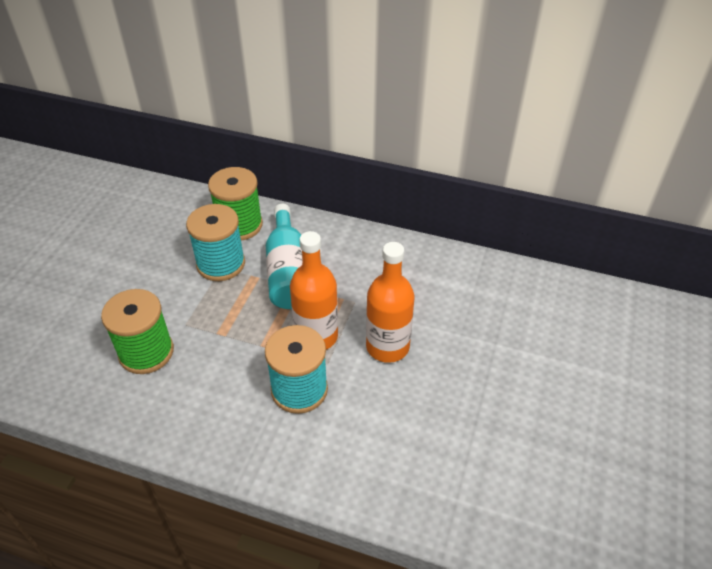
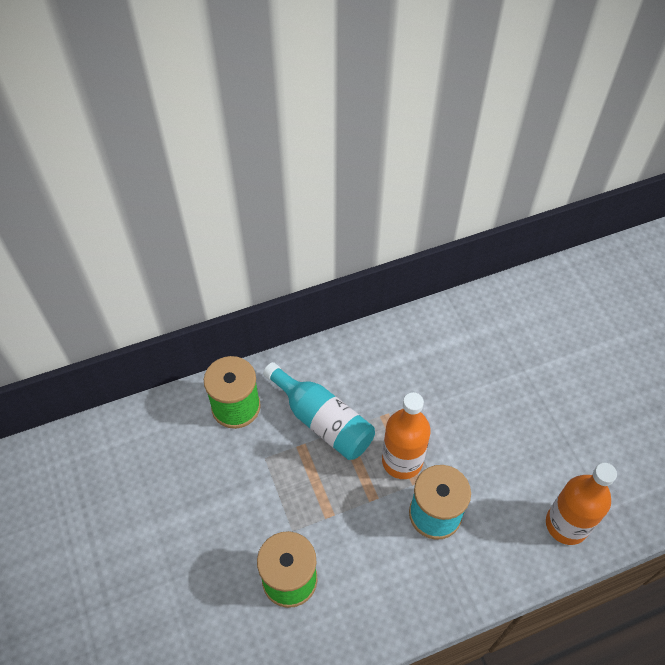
camera: 40 degrees left, 10 degrees up
turquoise spool [186,204,245,281] -> none
orange bottle [366,242,414,363] -> orange bottle moved to [546,463,617,545]

